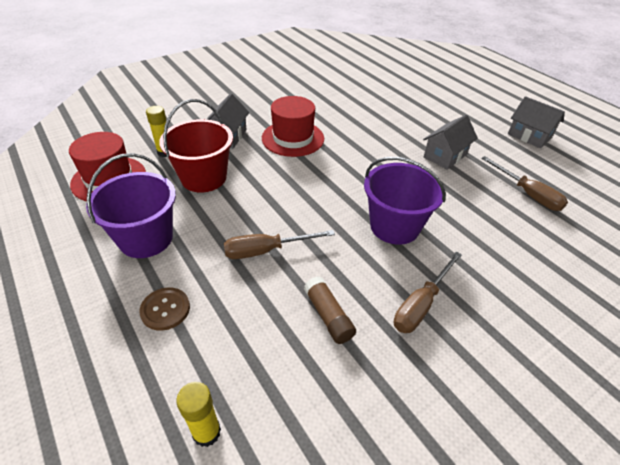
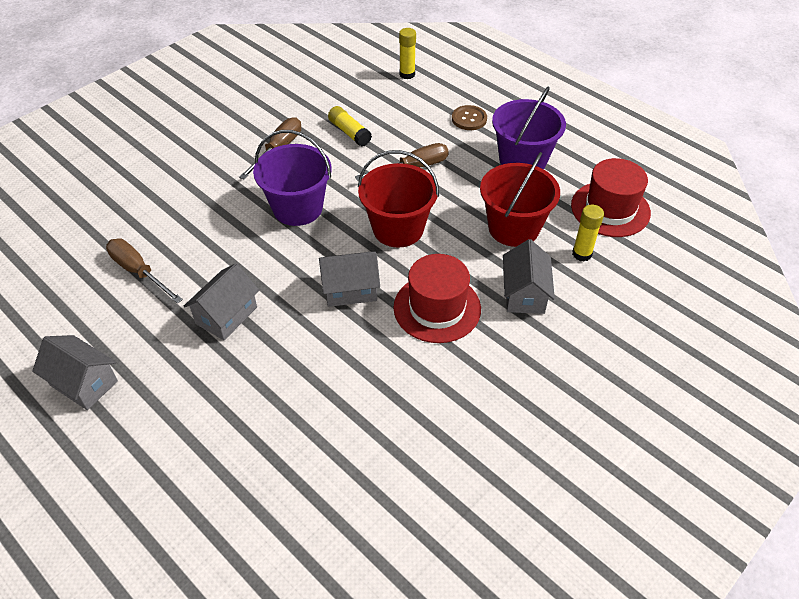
camera: 170 degrees right, 5 degrees up
brown glue stick [304,276,356,344] -> yellow glue stick [328,106,372,146]
none -> grey house [319,251,380,307]
none -> red bucket [358,150,439,248]

